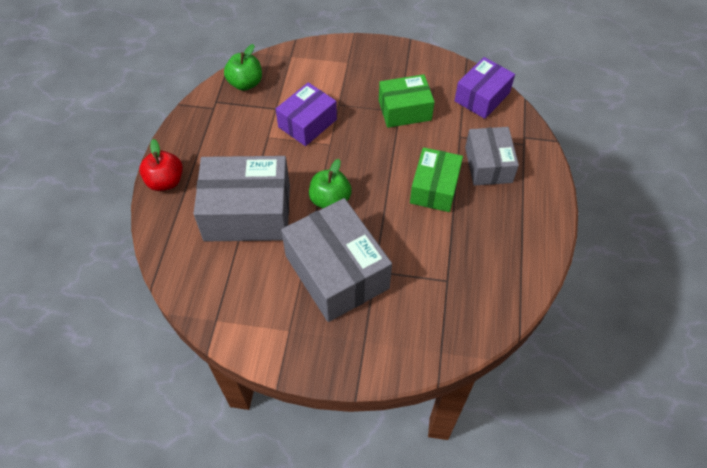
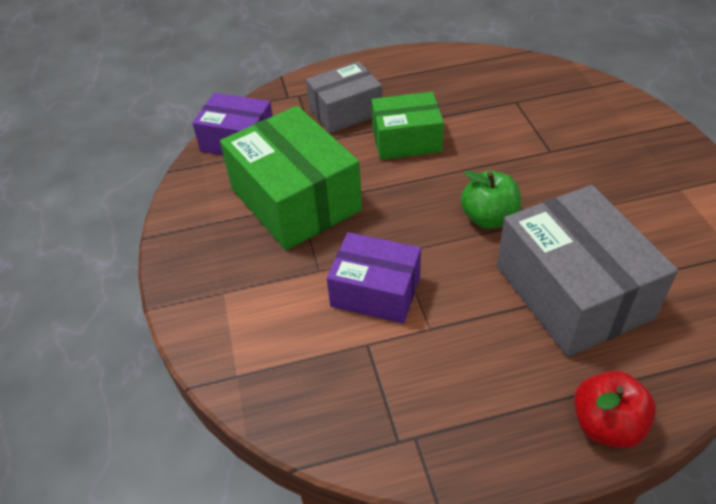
camera: 110 degrees left, 10 degrees down
green apple [224,44,262,91] -> none
grey box [281,198,392,322] -> none
green box [379,74,435,128] -> green box [220,106,362,250], size x1.62

